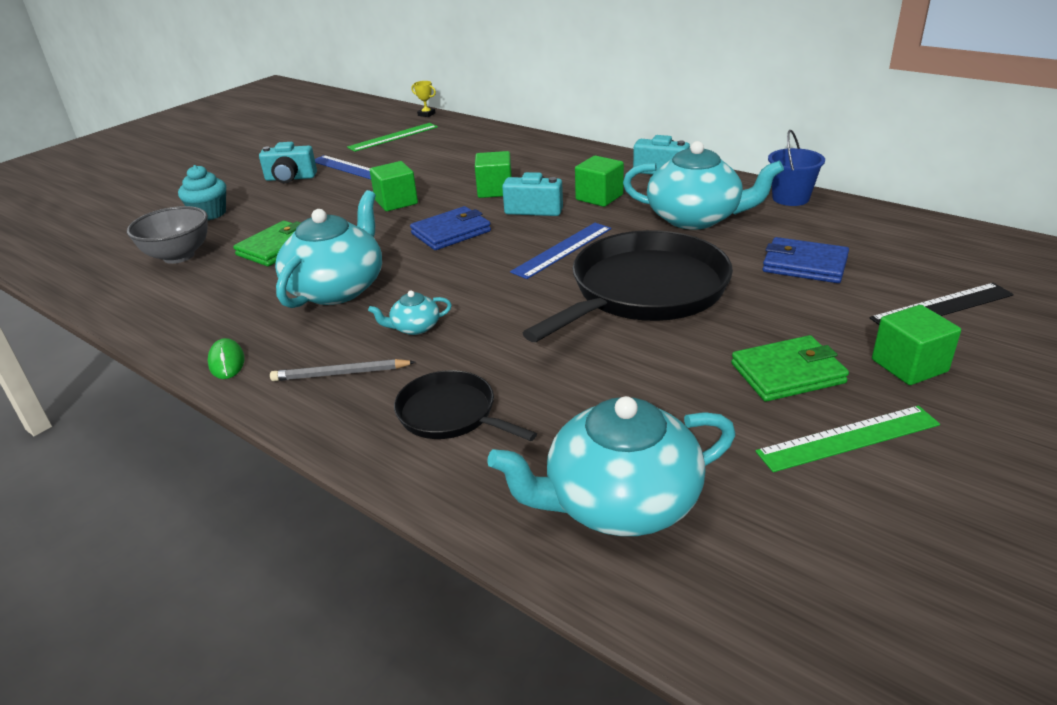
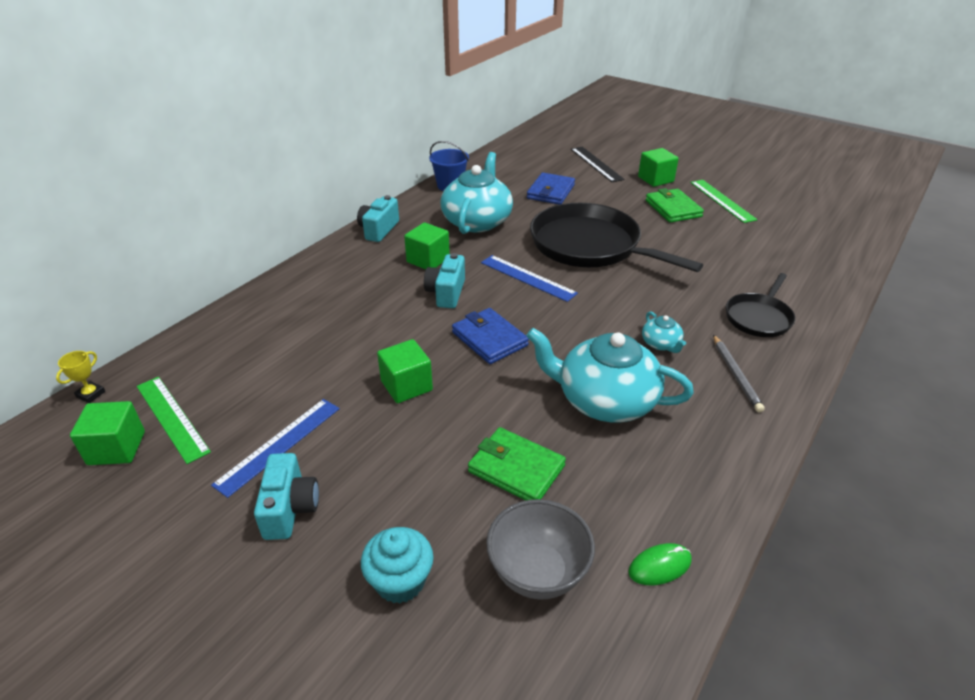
camera: 95 degrees left, 5 degrees up
green mouse [208,338,245,379] -> green mouse moved to [628,543,691,585]
green cube [475,151,512,198] -> green cube moved to [70,401,145,465]
turquoise teapot [487,396,736,536] -> none

